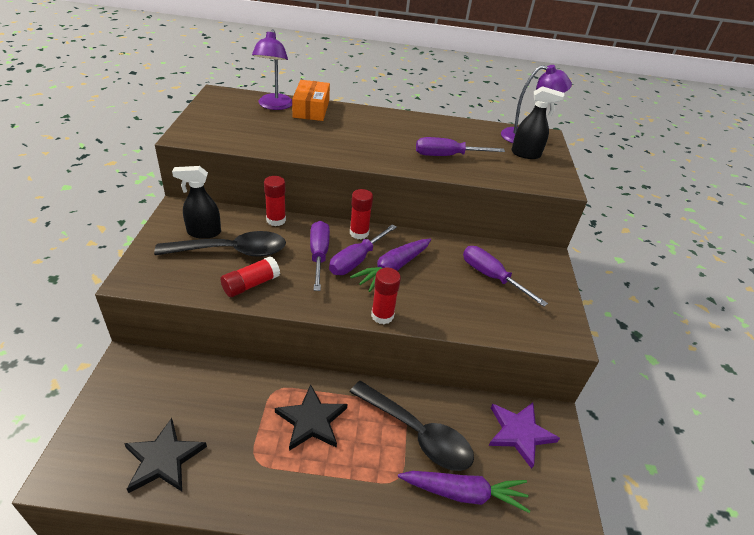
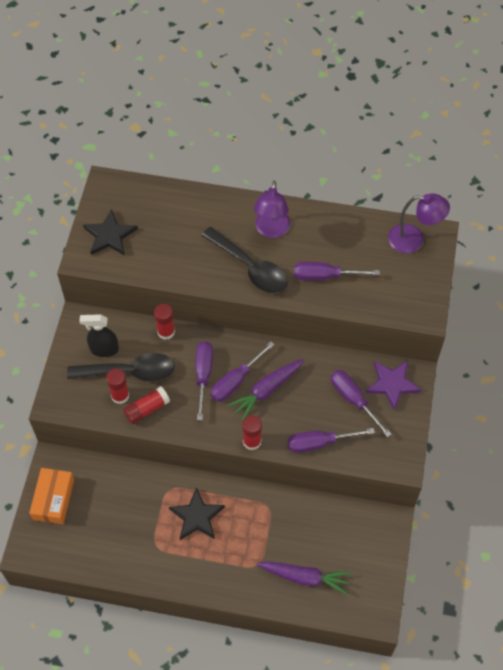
camera: 10 degrees right, 20 degrees up
black star [124,418,207,493] -> black star moved to [83,209,138,256]
purple lamp [252,29,292,110] -> purple lamp moved to [254,181,290,238]
orange box [292,80,330,121] -> orange box moved to [29,468,74,524]
red glue stick [350,189,373,240] -> red glue stick moved to [106,369,129,404]
black spoon [350,381,474,471] -> black spoon moved to [201,227,288,294]
purple star [489,403,560,469] -> purple star moved to [365,361,422,411]
black spray bottle [511,86,564,159] -> none
none -> purple screwdriver [288,428,375,453]

